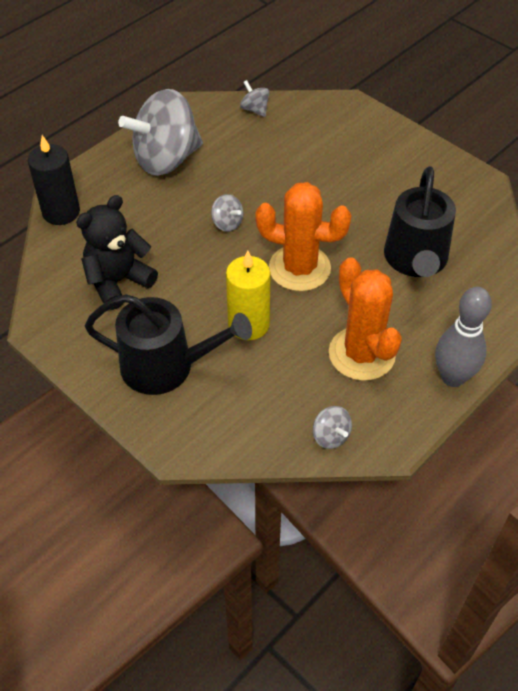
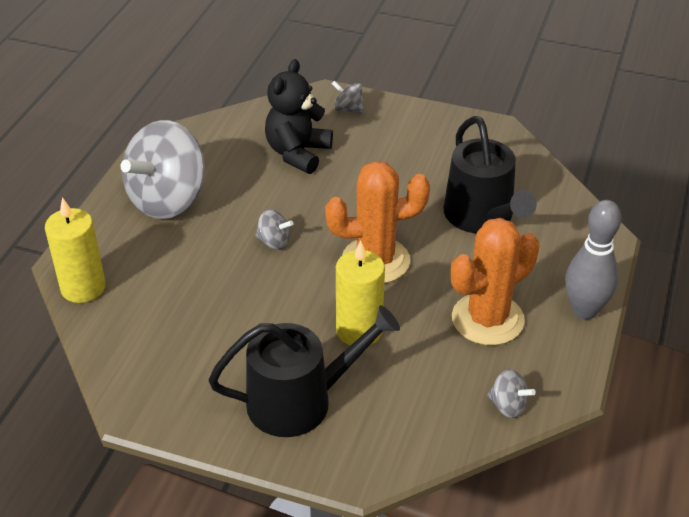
camera: 25 degrees left, 10 degrees down
black candle [28,135,80,225] -> yellow candle [45,197,106,303]
black teddy bear [76,195,158,310] -> black teddy bear moved to [265,59,333,174]
grey spinning top [240,80,269,117] -> grey spinning top moved to [332,80,365,113]
orange cactus [329,257,402,381] -> orange cactus turned 75 degrees counterclockwise [451,218,539,345]

